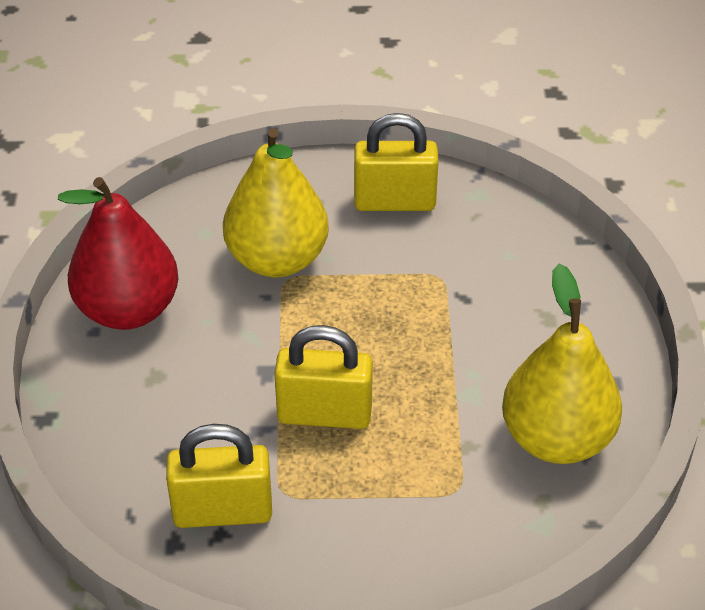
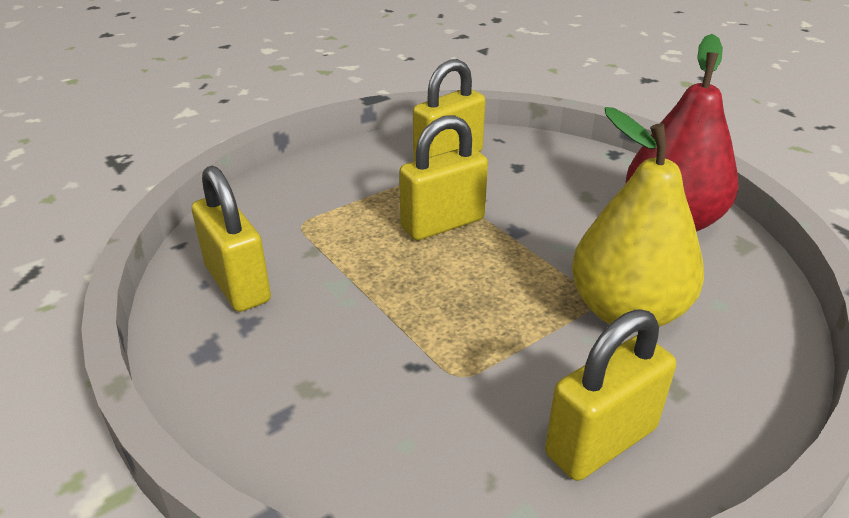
camera: 145 degrees right, 10 degrees down
yellow pear [502,264,622,464] -> yellow padlock [192,166,271,312]

